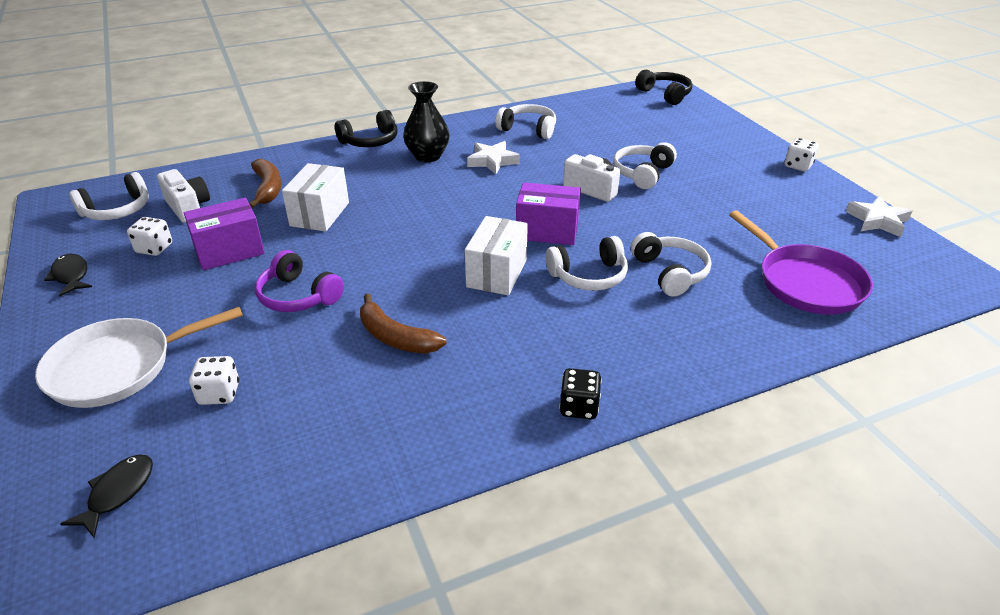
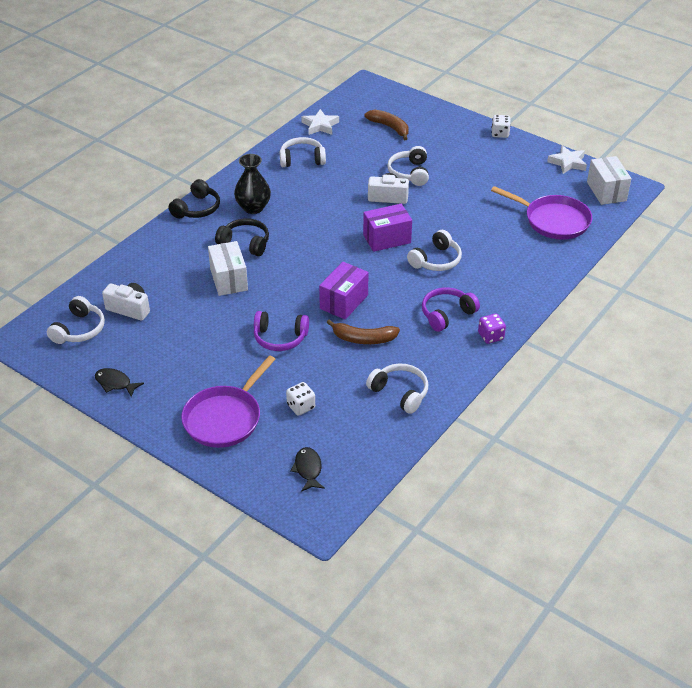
camera: 30 degrees left, 5 degrees up
white pan [35,307,243,408] -> purple pan [181,355,276,448]
white dice [127,217,172,256] -> none
purple box [184,198,265,270] -> purple box moved to [319,262,369,320]
brown banana [249,159,282,208] -> brown banana moved to [364,110,409,140]
white box [465,216,528,295] -> white box moved to [587,156,632,205]
white star [467,141,520,174] -> white star moved to [301,109,339,135]
black dice [559,368,602,419] -> purple dice [478,313,506,344]
white headphones [631,232,711,297] -> white headphones moved to [366,364,428,414]
black headphones [635,70,693,105] -> black headphones moved to [215,218,269,256]
none -> purple headphones [422,288,480,332]

